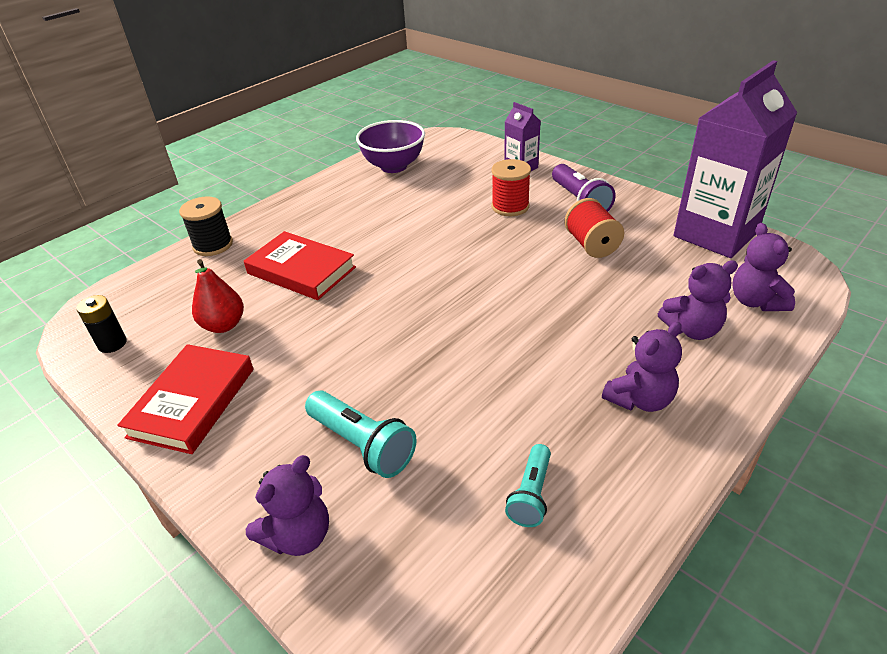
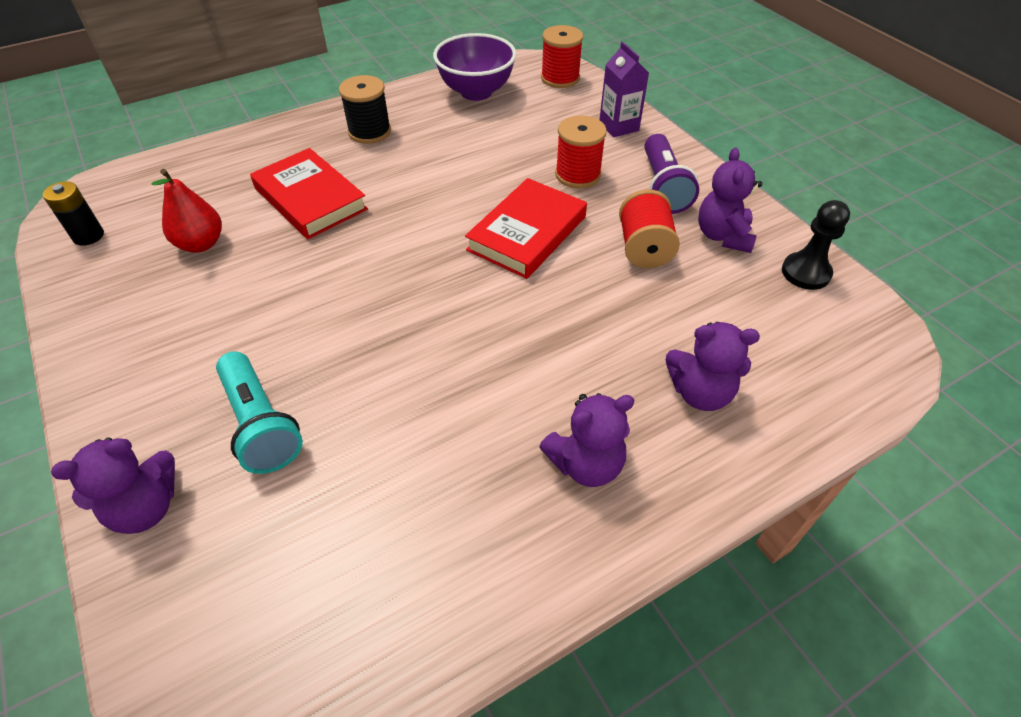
camera: 15 degrees right, 10 degrees up
red book [117,344,254,454] -> red book moved to [465,178,587,279]
black spool [179,196,233,256] -> black spool moved to [339,75,391,144]
turquoise flashlight [505,444,551,527] -> none
purple carton [673,60,797,258] -> black pawn [782,200,850,290]
purple teddy bear [732,223,795,311] -> purple teddy bear moved to [698,147,762,253]
none -> red spool [541,25,583,88]

